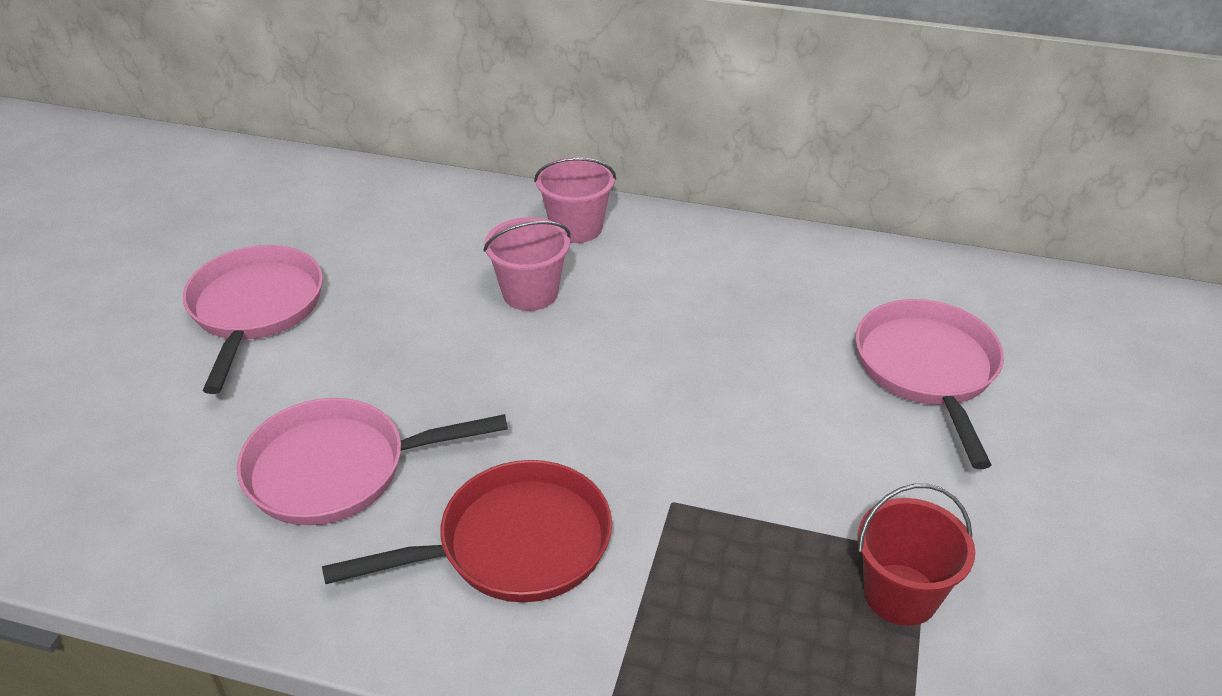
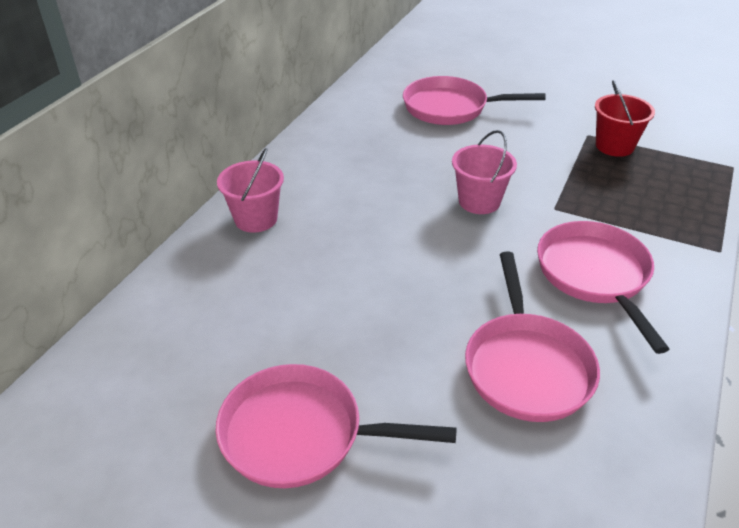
camera: 80 degrees left, 0 degrees up
red pan [322,460,612,602] -> pink pan [537,221,669,354]
pink bucket [483,217,571,311] -> pink bucket moved to [452,130,517,214]

